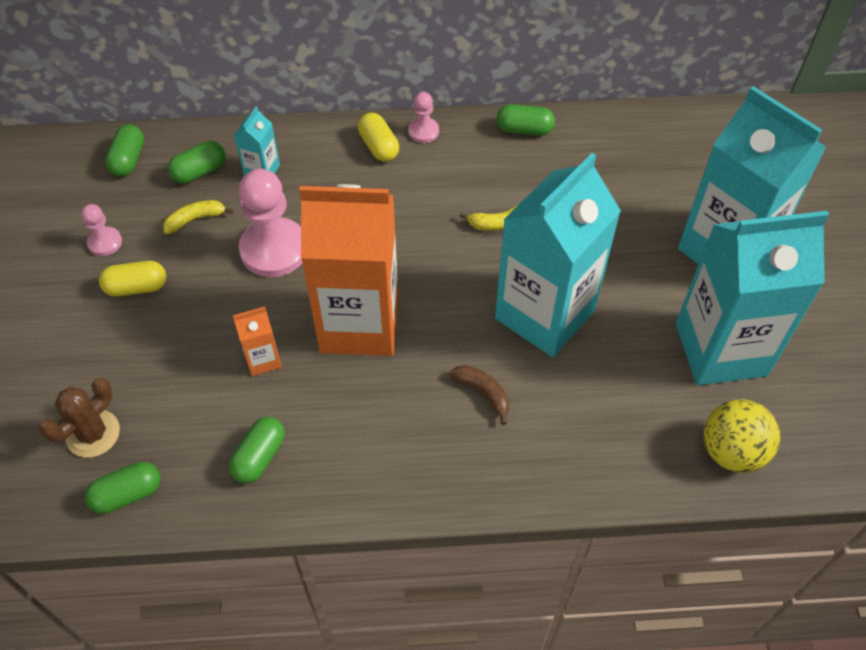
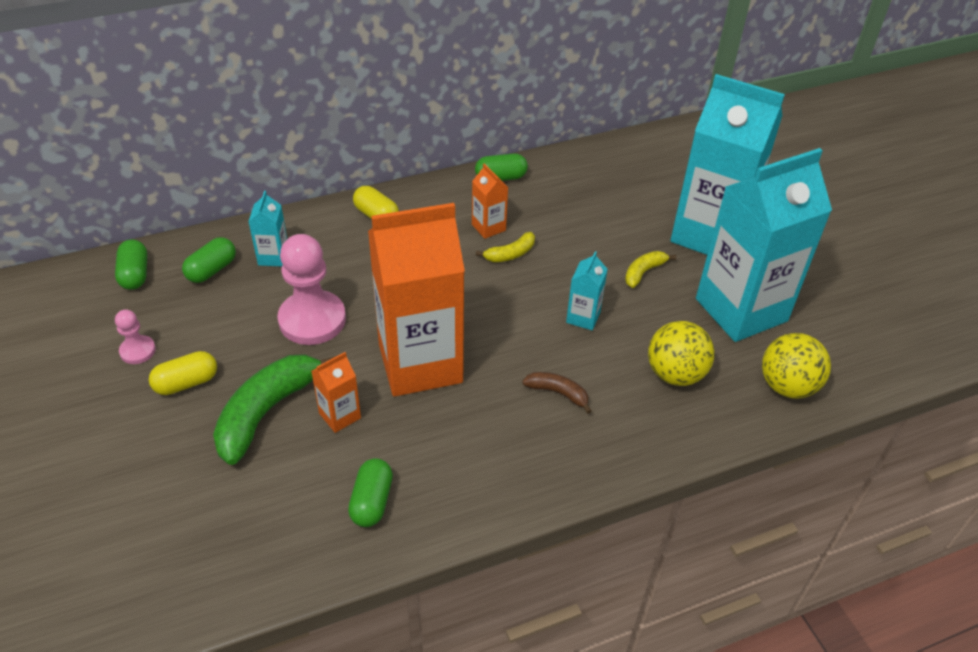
camera: 20 degrees left, 10 degrees down
brown cactus [39,378,120,458] -> none
green capsule [85,462,161,514] -> none
yellow banana [163,200,233,234] -> yellow banana moved to [625,251,676,288]
pink pawn [408,92,439,143] -> none
turquoise carton [495,153,621,357] -> turquoise carton [566,251,608,330], size x0.41
none -> green banana [213,354,336,465]
none -> orange carton [472,163,508,239]
none -> yellow ball [648,321,715,386]

